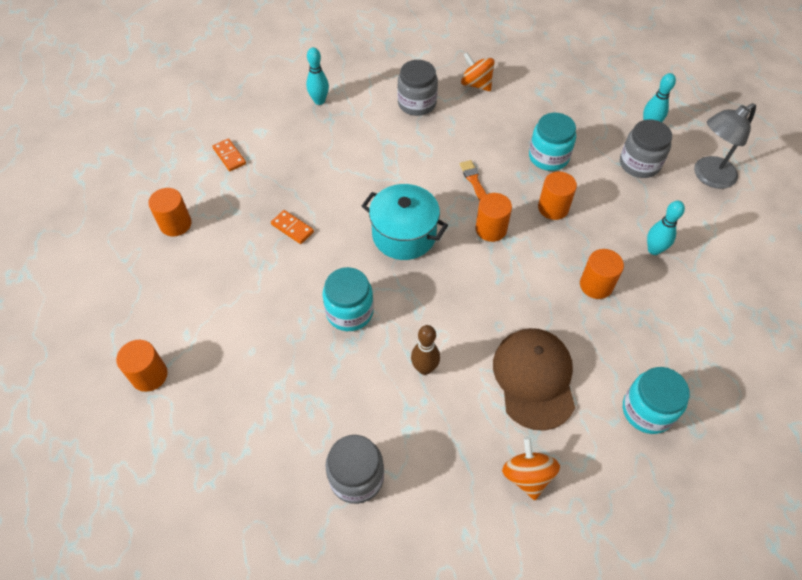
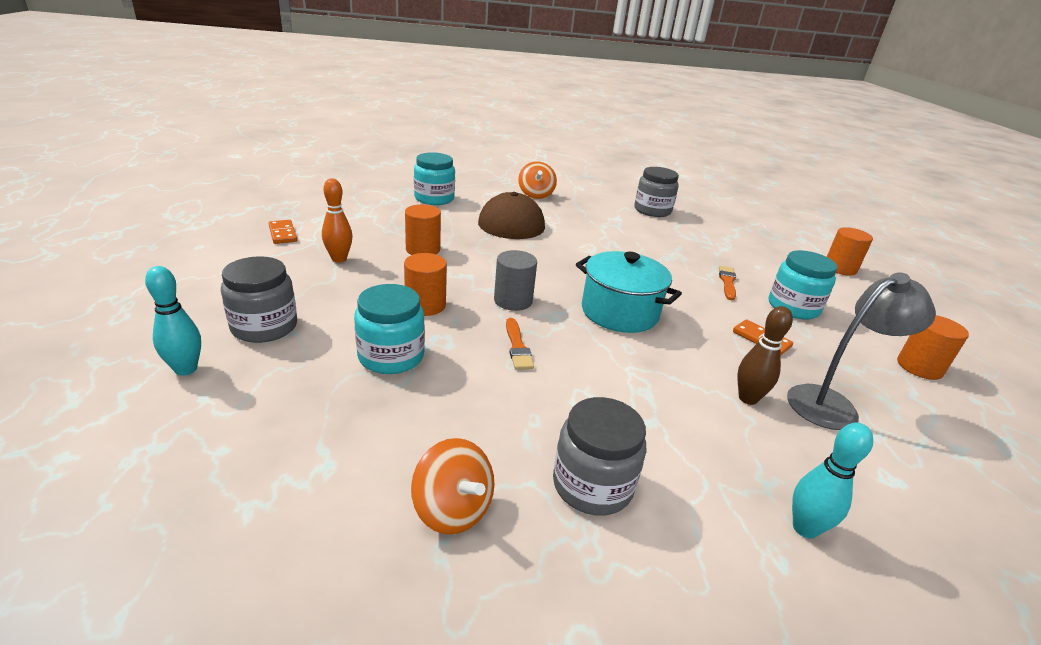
camera: 175 degrees left, 25 degrees down
orange domino [212,138,246,171] -> orange domino moved to [268,220,297,244]
turquoise jar [323,267,374,331] -> turquoise jar moved to [769,250,838,320]
brown bowling pin [411,325,440,375] -> brown bowling pin moved to [737,306,793,405]
orange cylinder [475,193,512,242] -> grey cylinder [494,250,537,311]
turquoise bowling pin [647,201,685,255] -> orange bowling pin [322,178,352,262]
grey lamp [694,103,756,189] -> grey lamp moved to [787,272,936,430]
none -> orange brush [719,266,736,301]

